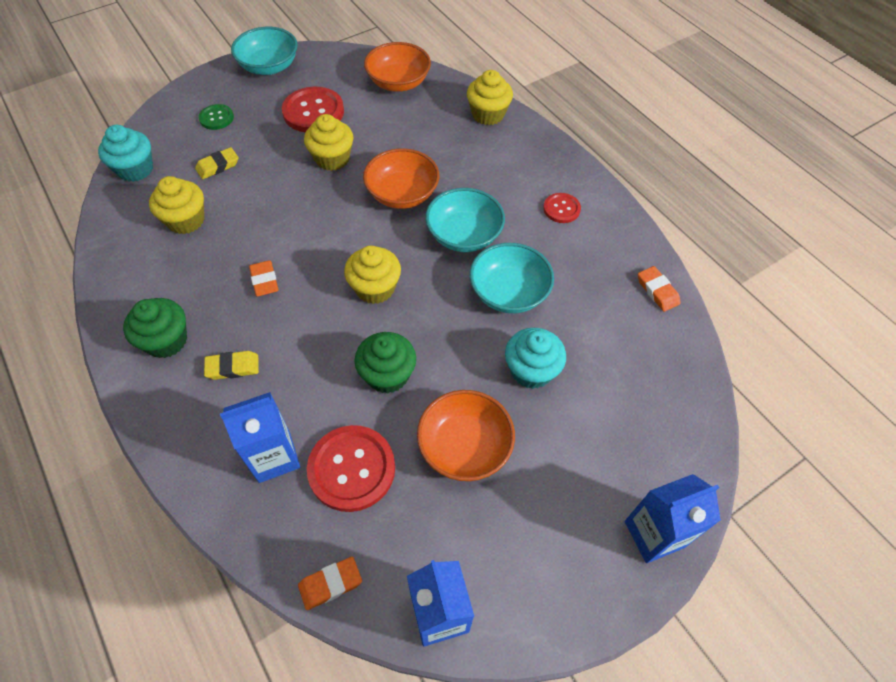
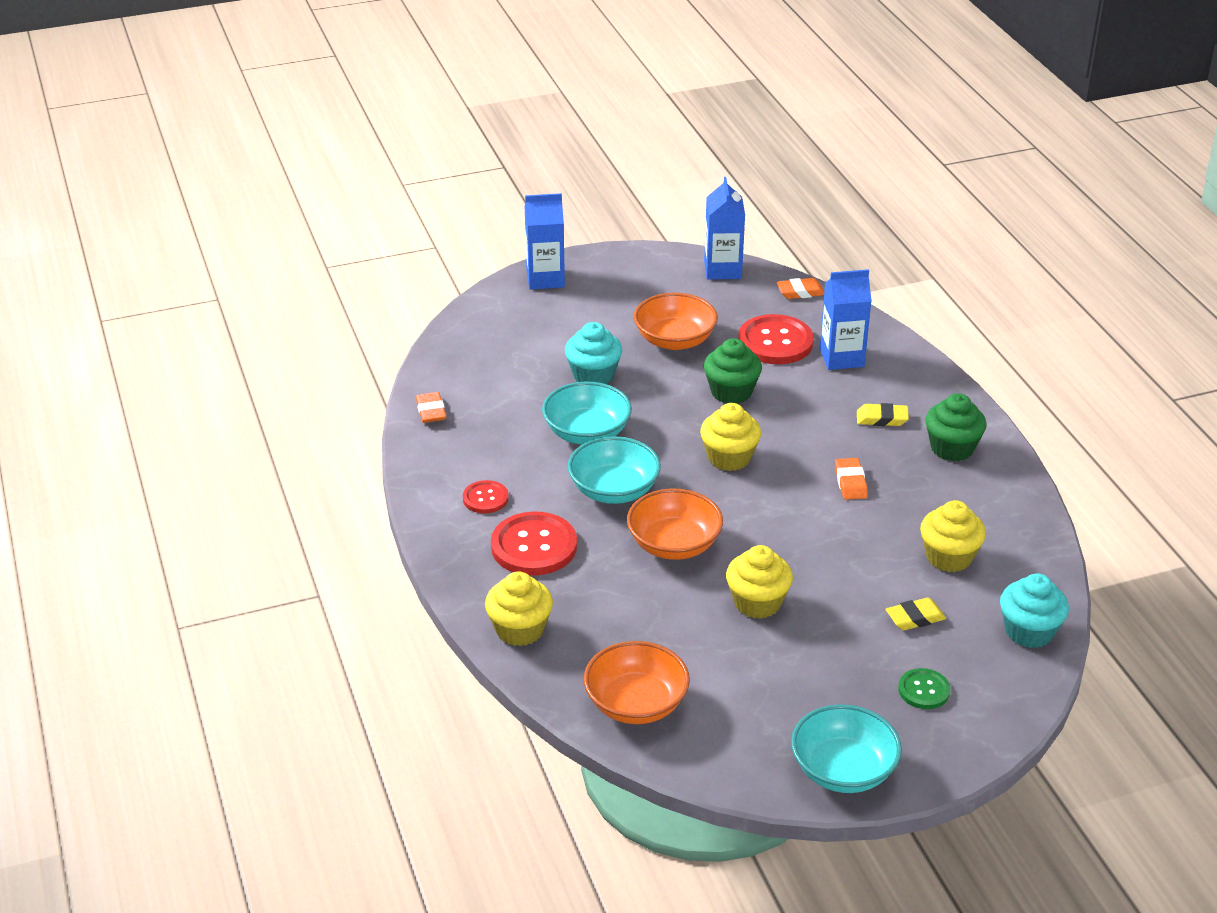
camera: 165 degrees left, 20 degrees down
red button [282,87,344,133] -> red button moved to [491,511,577,576]

